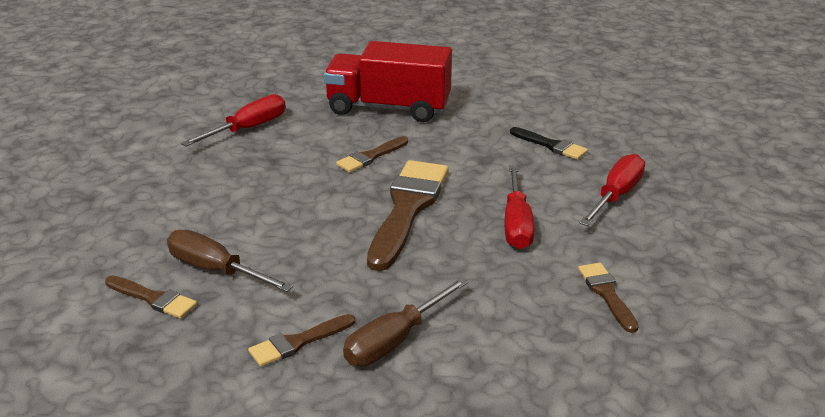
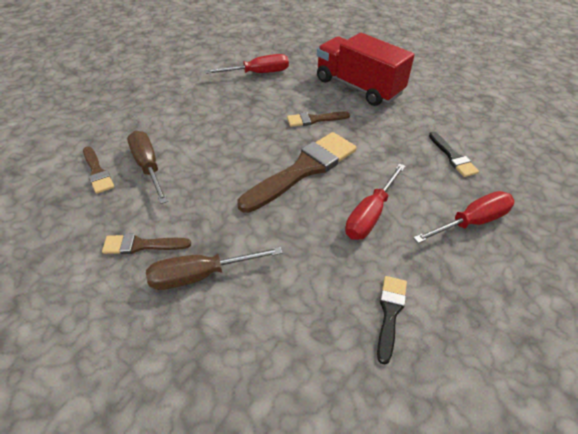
camera: 30 degrees right, 15 degrees up
brown brush [578,263,639,333] -> black brush [377,276,407,365]

